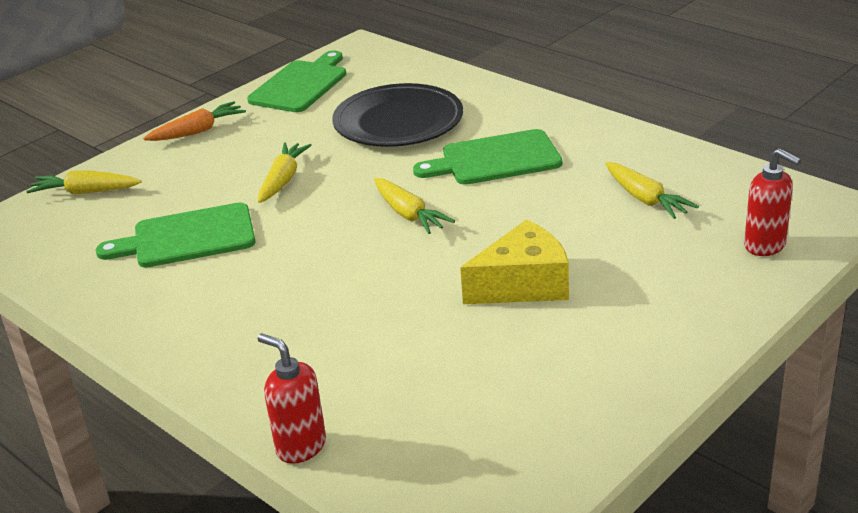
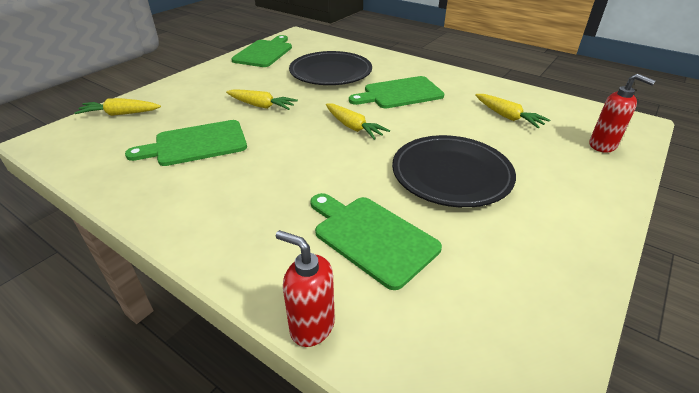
camera: 10 degrees left, 5 degrees up
orange carrot [143,101,246,141] -> none
yellow carrot [258,143,312,203] -> yellow carrot turned 105 degrees clockwise [226,89,298,110]
yellow cheese [460,219,569,304] -> black plate [392,135,516,208]
none -> green cutting board [310,193,442,290]

